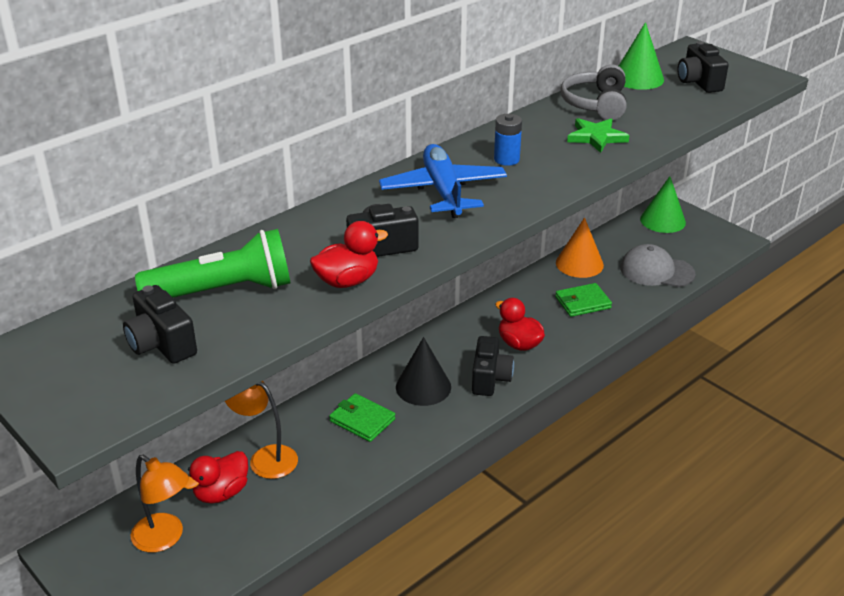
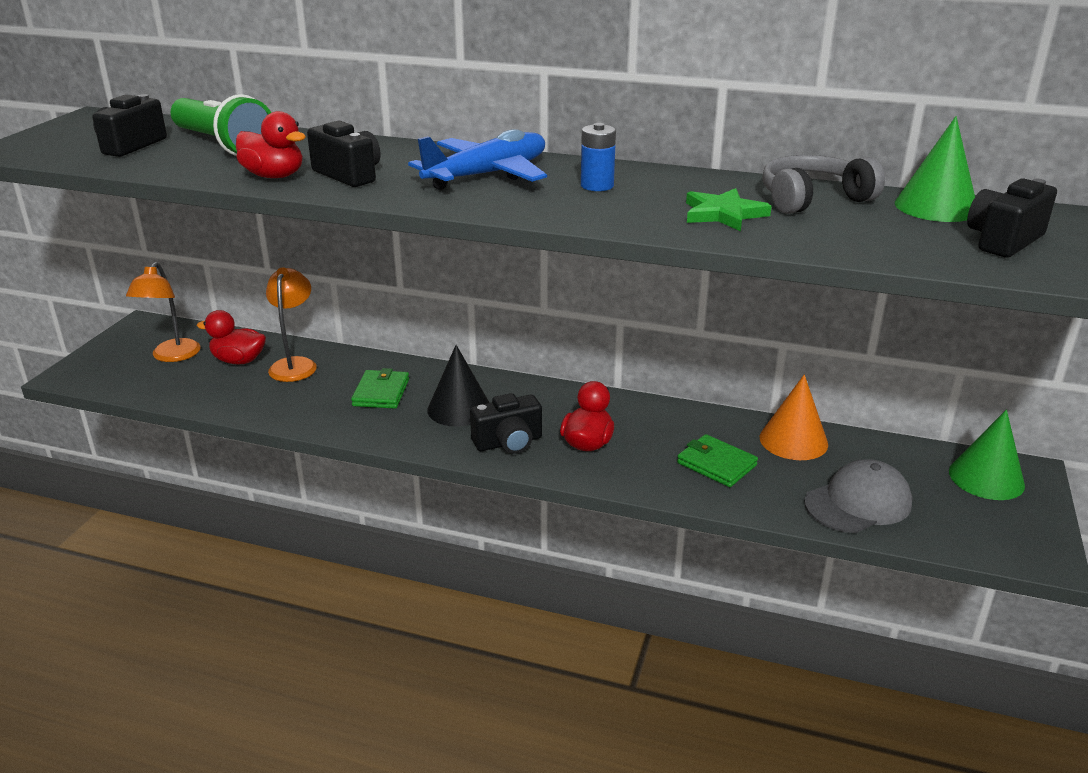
camera: 60 degrees right, 5 degrees down
grey cap [620,244,696,287] -> grey cap turned 75 degrees clockwise [804,459,912,533]

